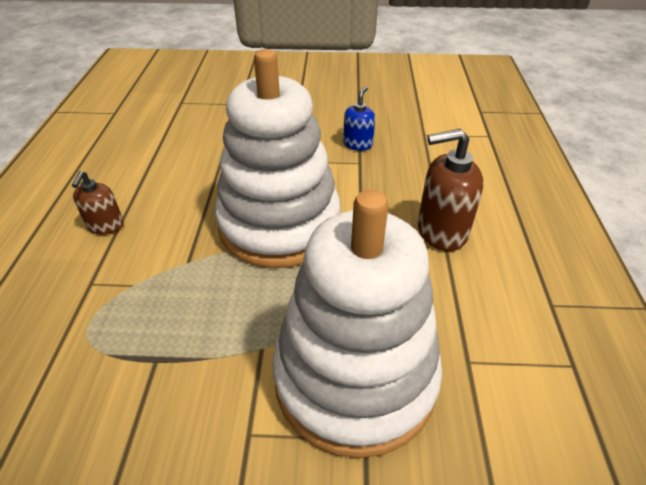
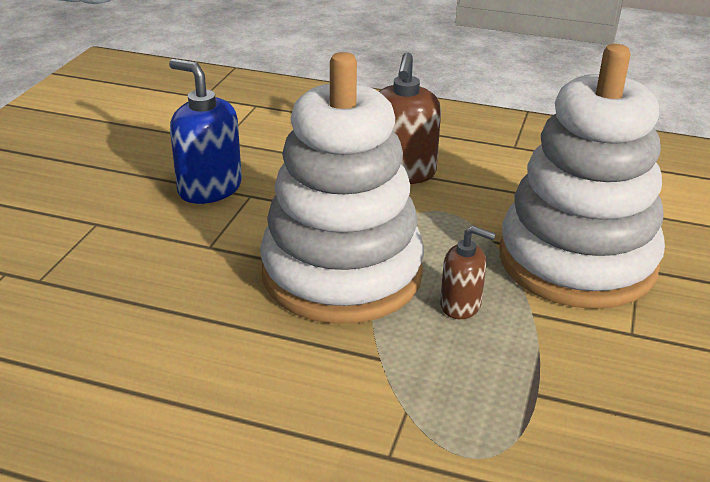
camera: 75 degrees left, 10 degrees down
brown soap dispenser [72,171,124,235] -> brown soap dispenser moved to [440,226,496,319]
blue soap dispenser [343,86,375,151] -> blue soap dispenser [169,59,242,204], size x1.67

